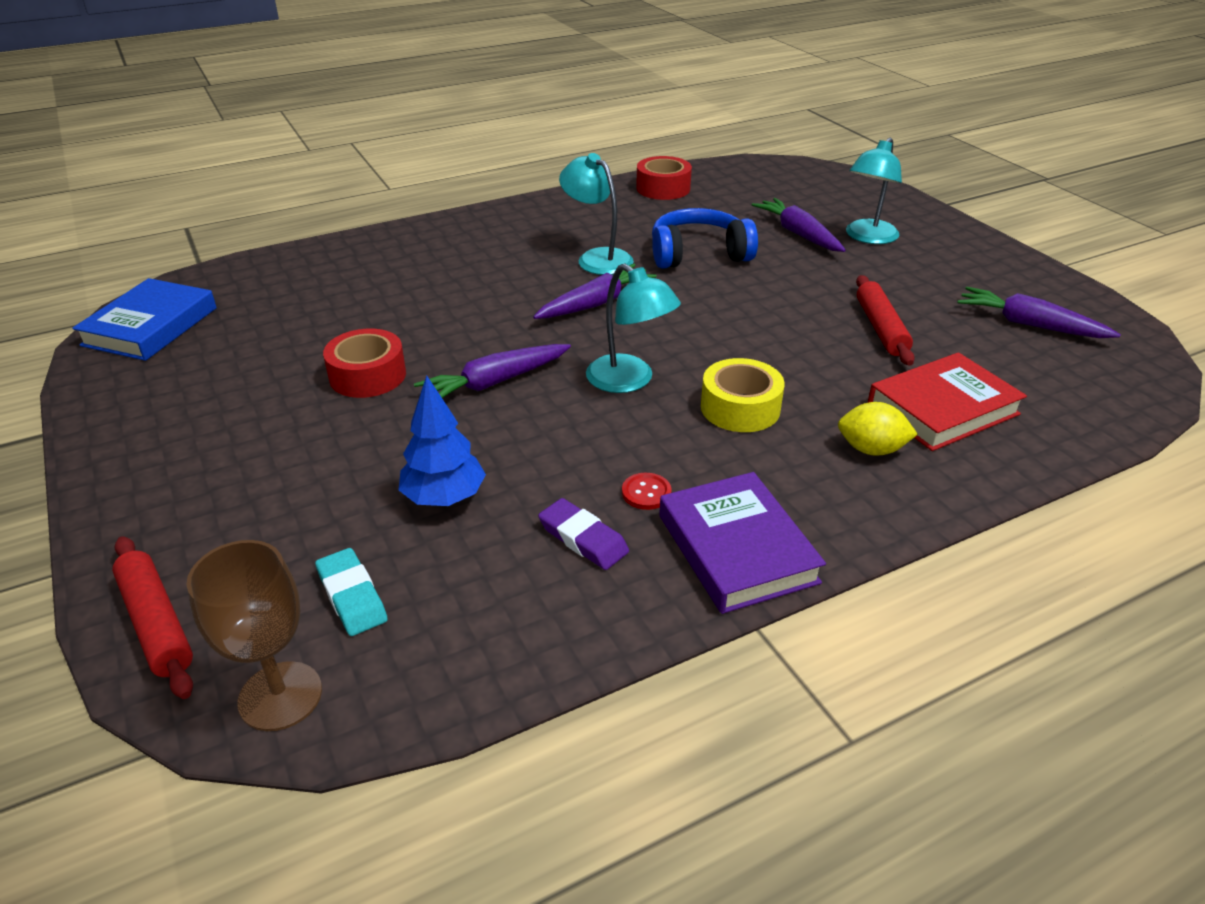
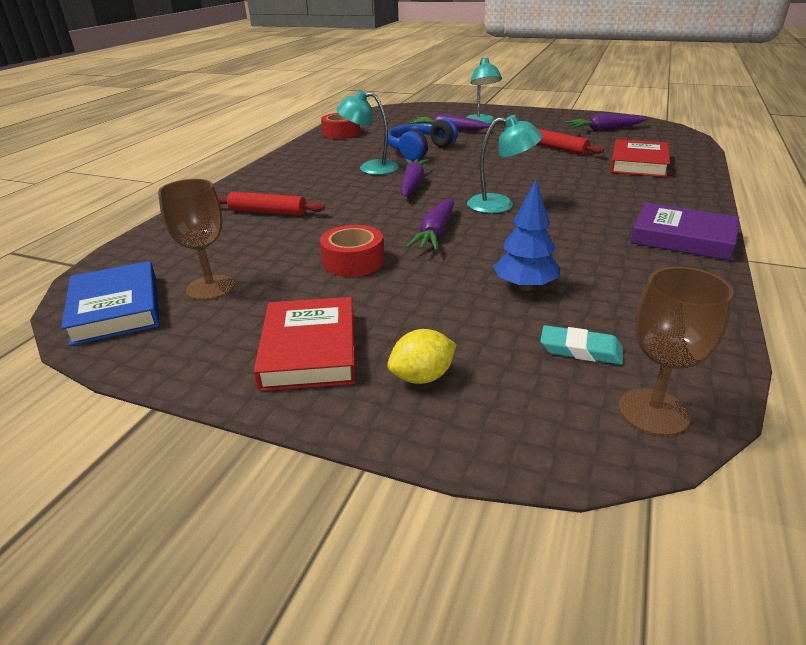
camera: 40 degrees left, 5 degrees down
red rolling pin [112,536,193,699] -> red rolling pin moved to [217,192,325,216]
purple eraser [538,498,629,570] -> none
red button [622,473,671,510] -> none
yellow tape [701,358,785,432] -> none
yellow lemon [838,402,918,456] -> yellow lemon moved to [387,329,457,384]
none -> brown goblet [158,179,235,301]
none -> red book [254,297,355,391]

